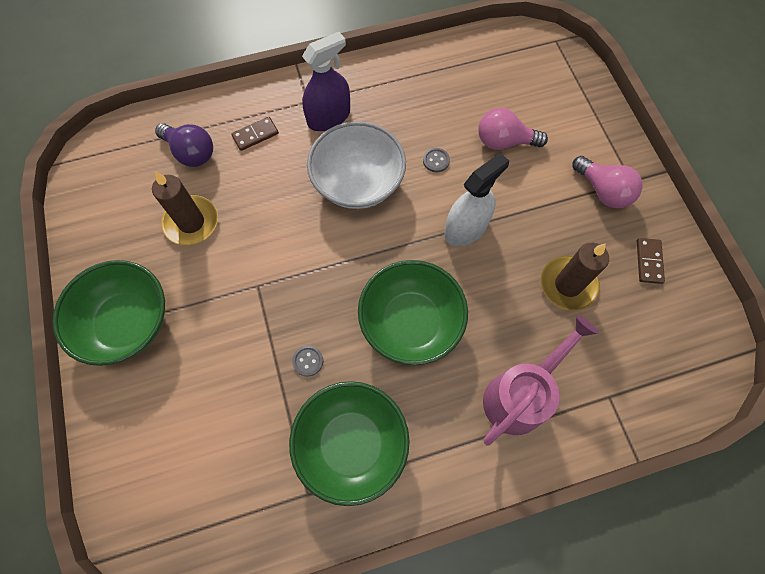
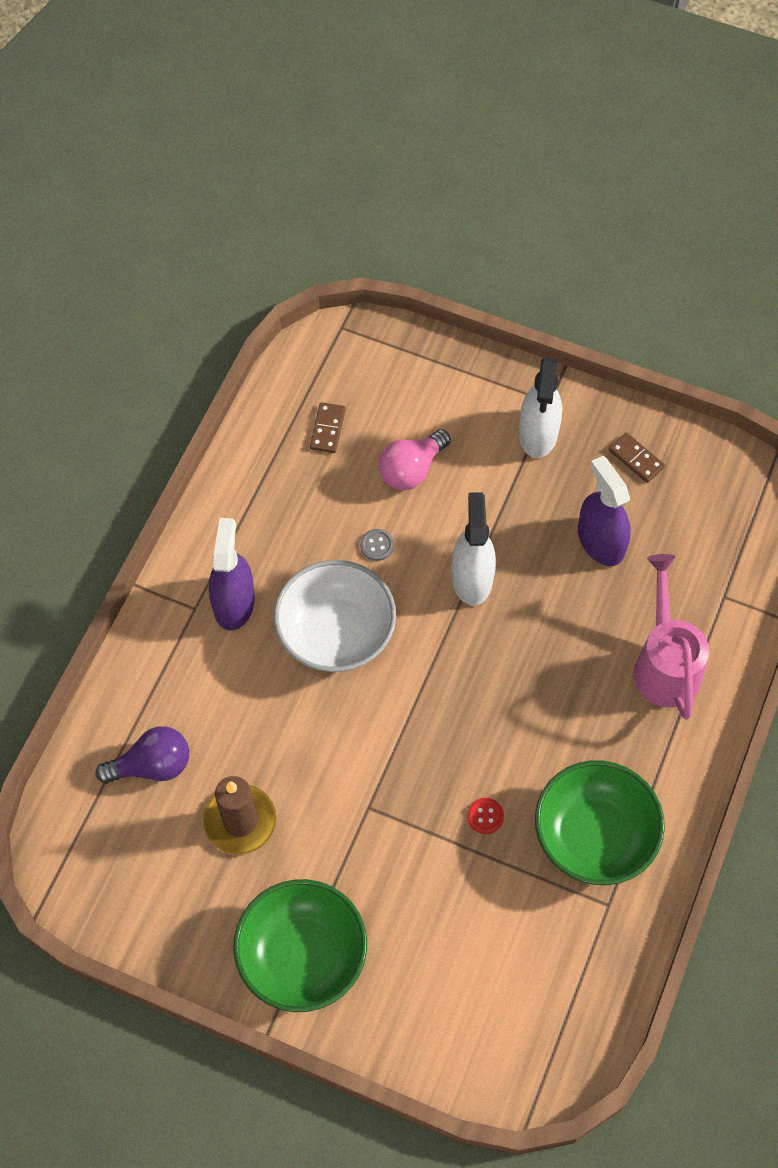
camera: 50 degrees left, 5 degrees down
brown domino [231,117,279,151] -> brown domino moved to [310,402,346,453]
grey button [292,345,323,377] -> red button [467,798,504,834]
green bowl [358,260,468,365] -> none
brown candle [541,243,609,311] -> purple spray bottle [578,456,631,566]
pink light bulb [573,156,642,208] -> white spray bottle [519,358,562,458]

